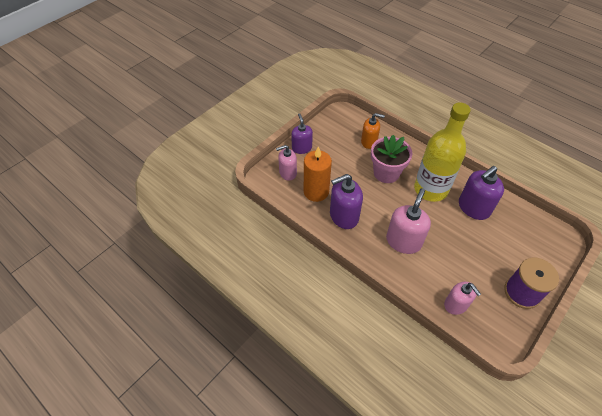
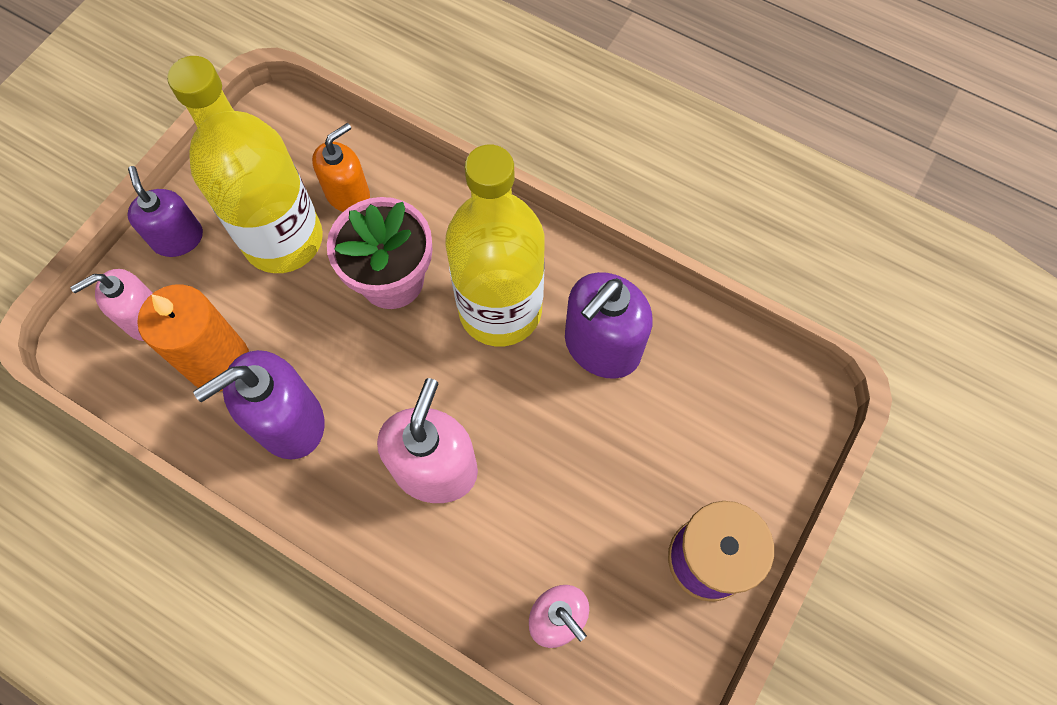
camera: 10 degrees left, 15 degrees up
orange soap dispenser [361,113,385,149] -> orange soap dispenser turned 45 degrees counterclockwise [312,123,370,212]
none -> yellow bottle [167,56,323,273]

